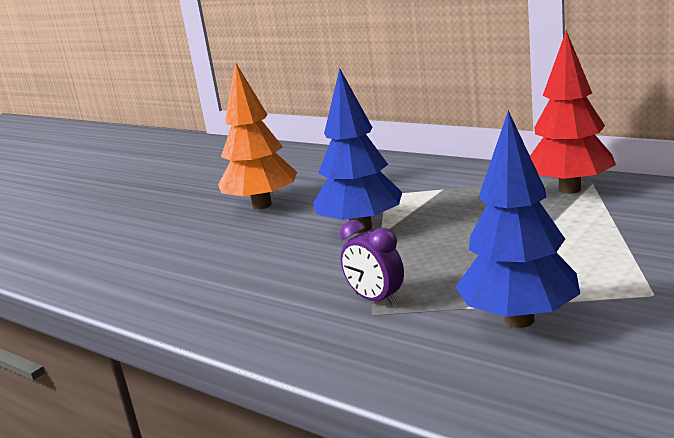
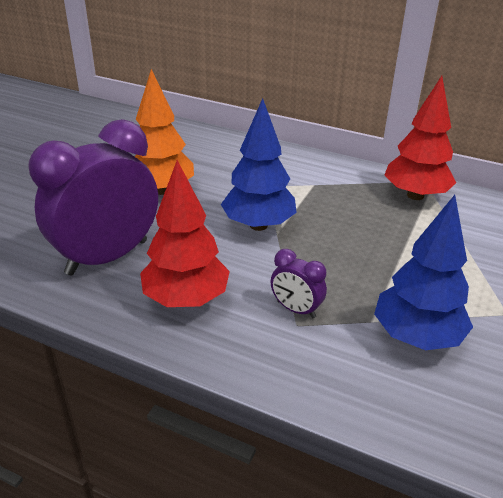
camera: 15 degrees left, 15 degrees up
none -> purple clock [29,119,158,276]
none -> red tree [140,160,230,307]

